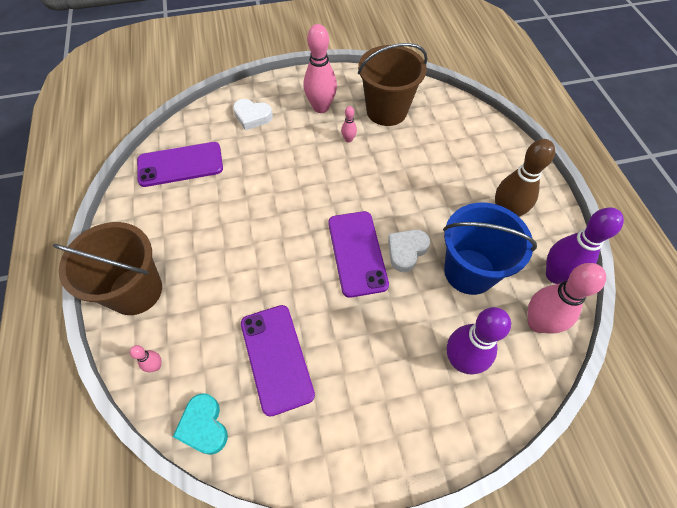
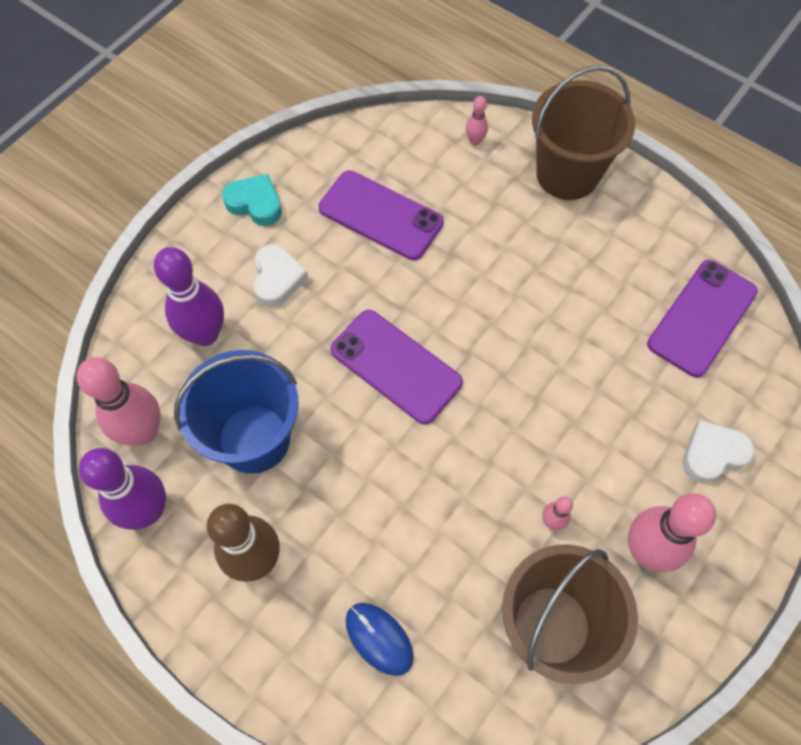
camera: 140 degrees right, 5 degrees up
turquoise heart [173,393,228,455] -> turquoise heart moved to [222,174,282,226]
white heart [388,230,430,272] -> white heart moved to [253,244,308,307]
none -> blue mouse [346,603,414,676]

